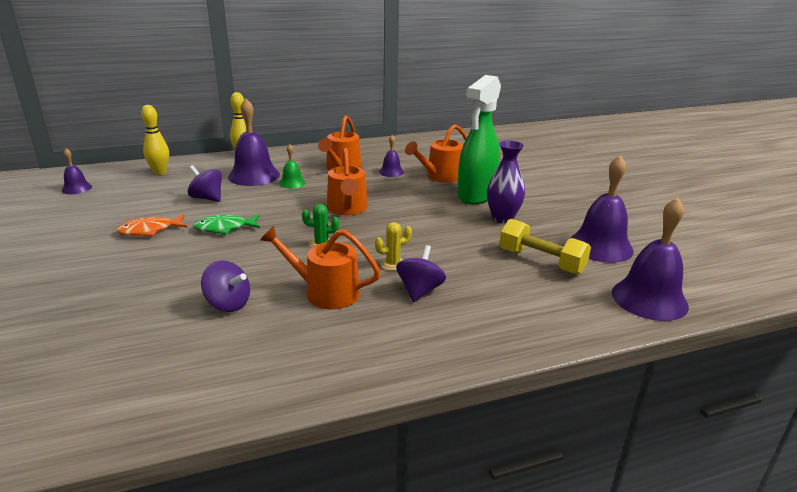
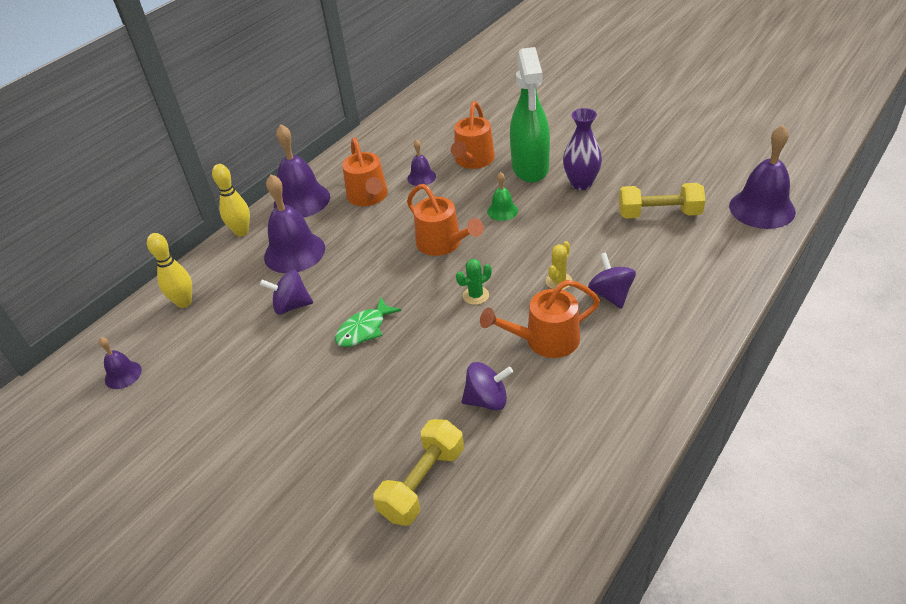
camera: 30 degrees left, 15 degrees up
orange fish [116,214,187,236] -> none
green bell [279,144,306,188] -> green bell moved to [487,172,518,221]
purple bell [571,155,634,263] -> purple bell moved to [274,124,330,218]
none -> yellow dumbbell [373,419,464,526]

